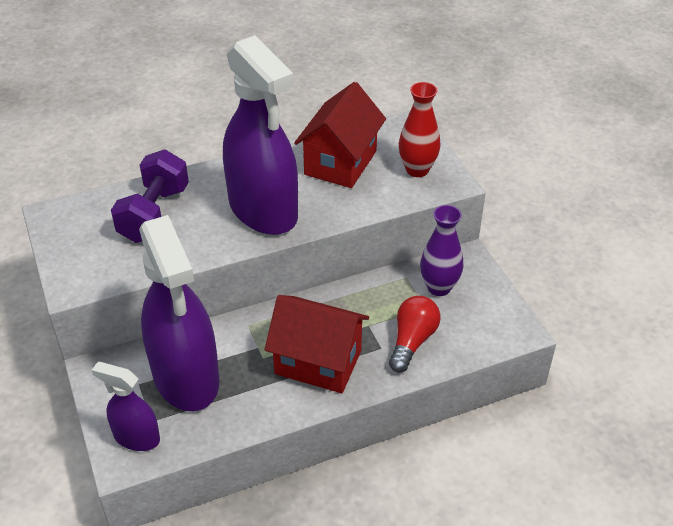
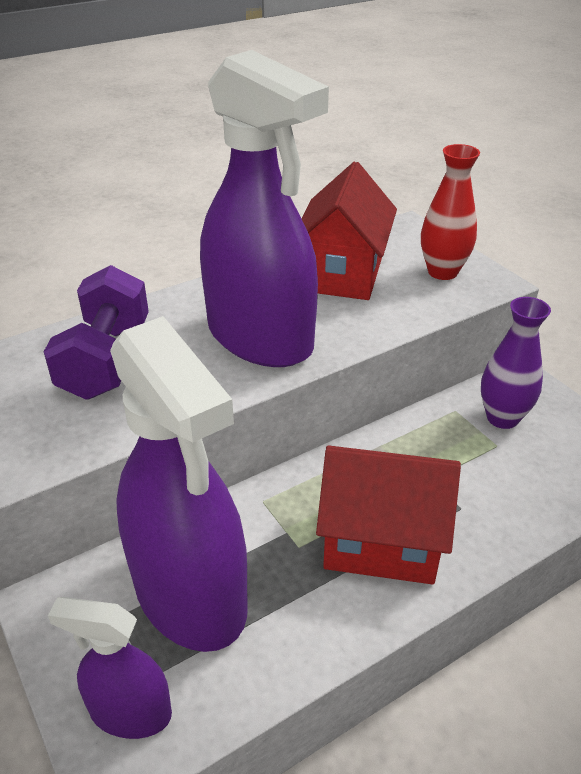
camera: 10 degrees left, 5 degrees down
red light bulb [389,296,440,373] -> none

